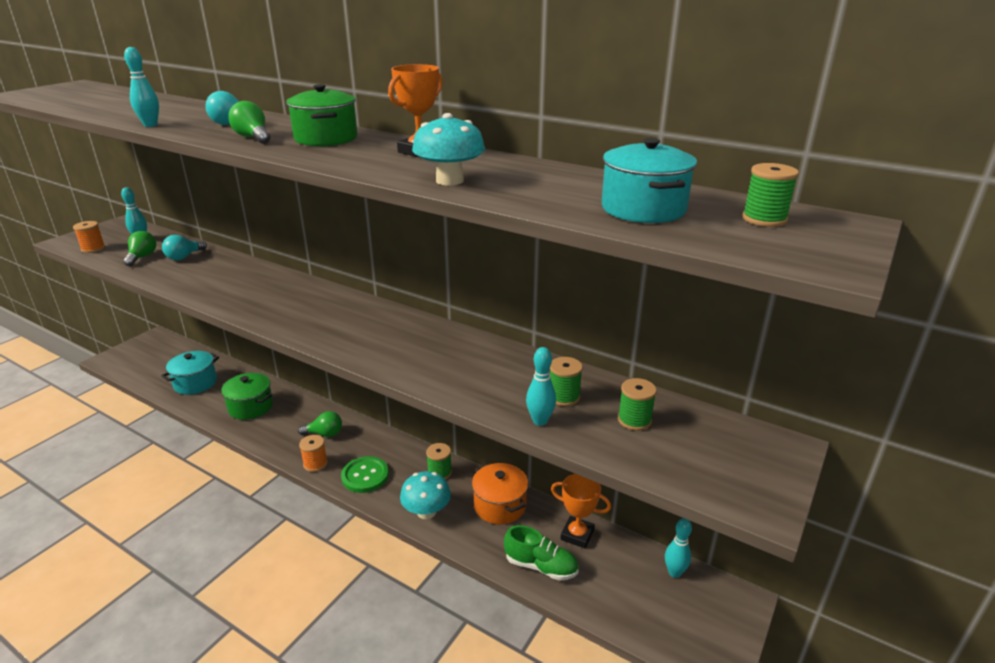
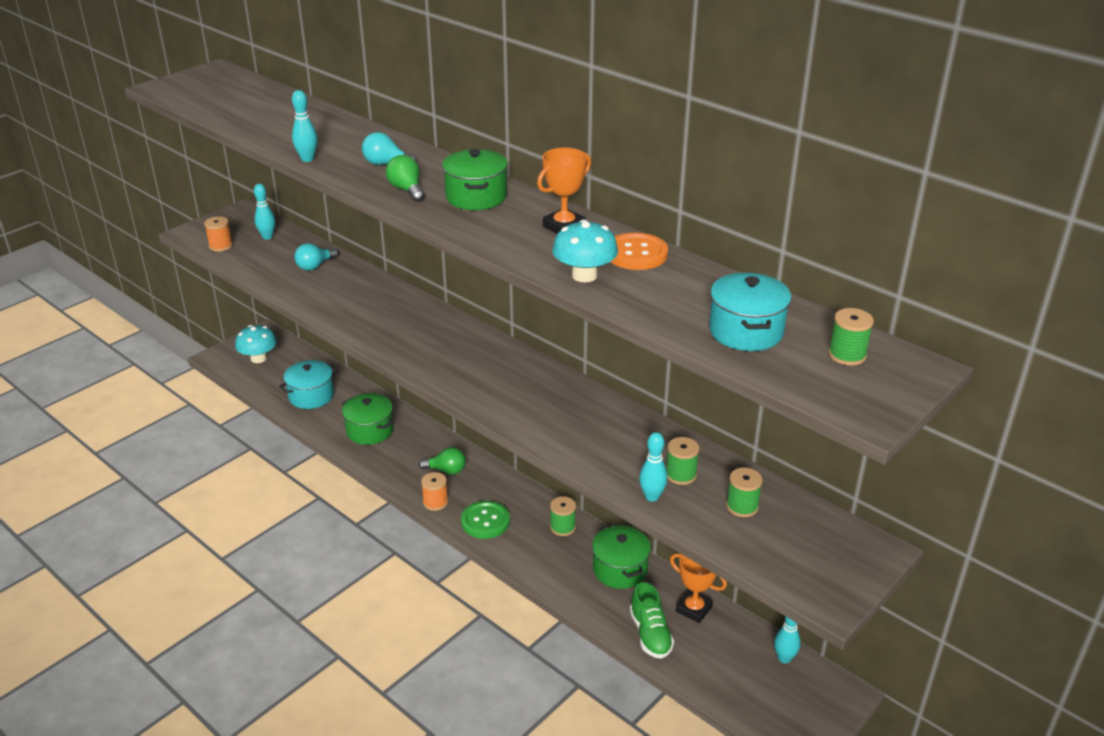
camera: 10 degrees right, 5 degrees up
green light bulb [123,231,156,266] -> none
turquoise mushroom [400,471,451,519] -> turquoise mushroom moved to [235,325,277,363]
orange pot [472,463,529,525] -> green pot [592,524,651,589]
green shoe [504,525,579,581] -> green shoe turned 45 degrees clockwise [630,582,674,659]
none -> orange button [610,232,668,270]

